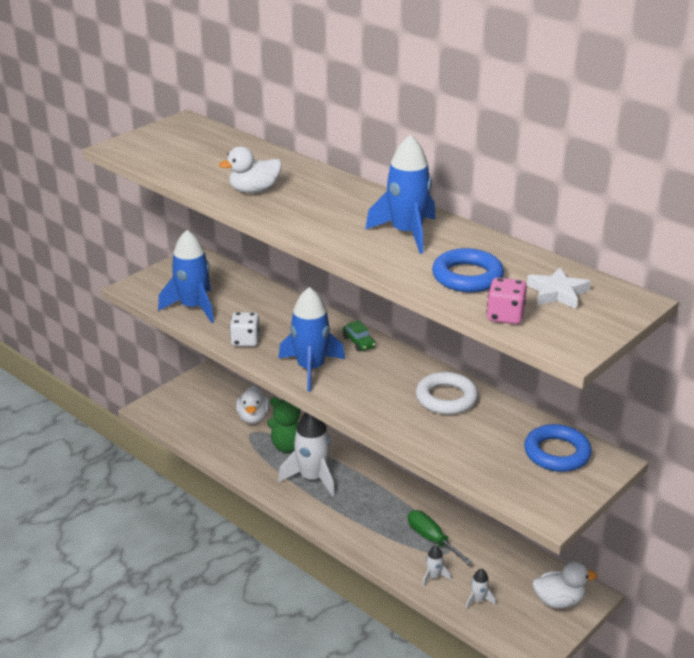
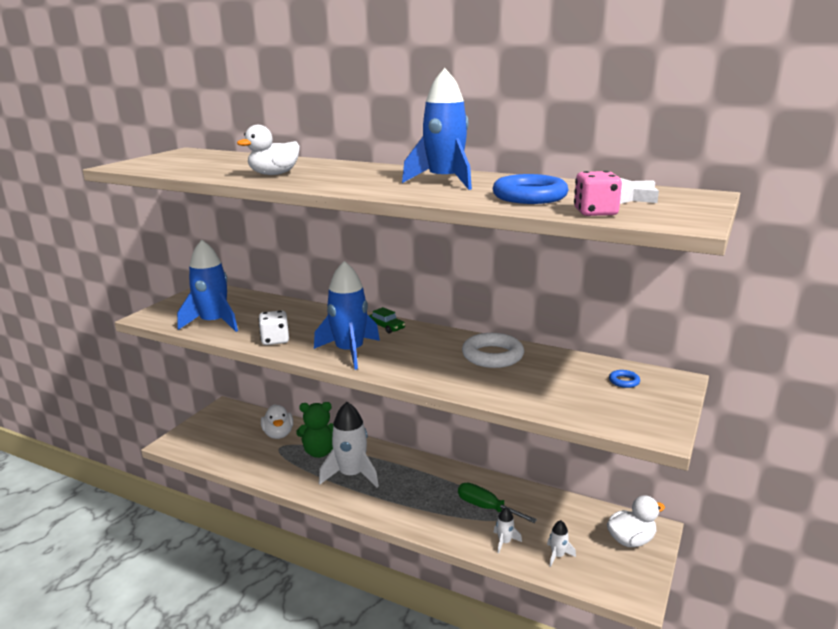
camera: 15 degrees left, 10 degrees down
blue ring [524,424,592,472] -> blue ring [609,370,640,388], size x0.45

